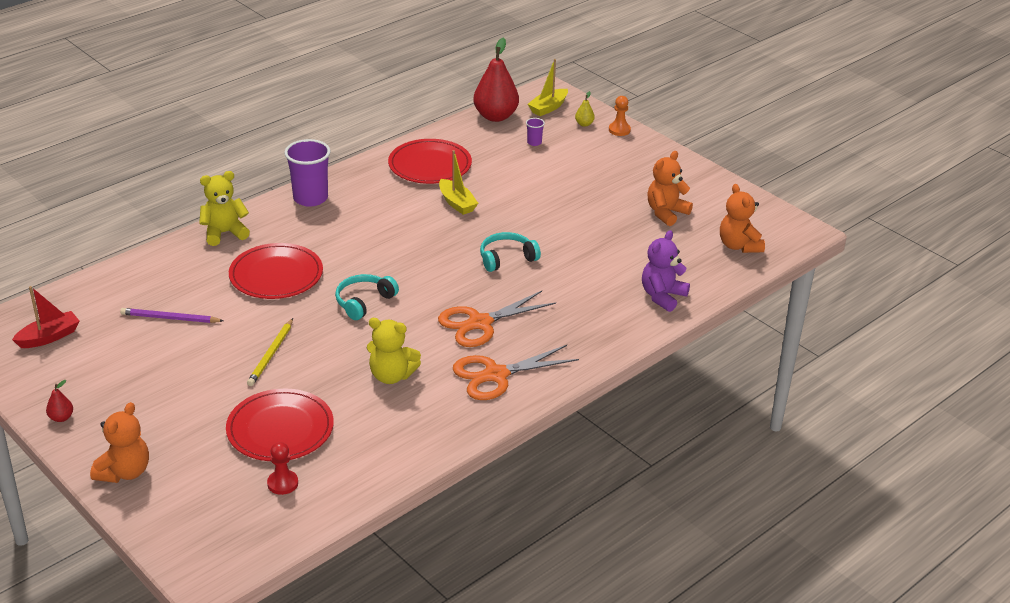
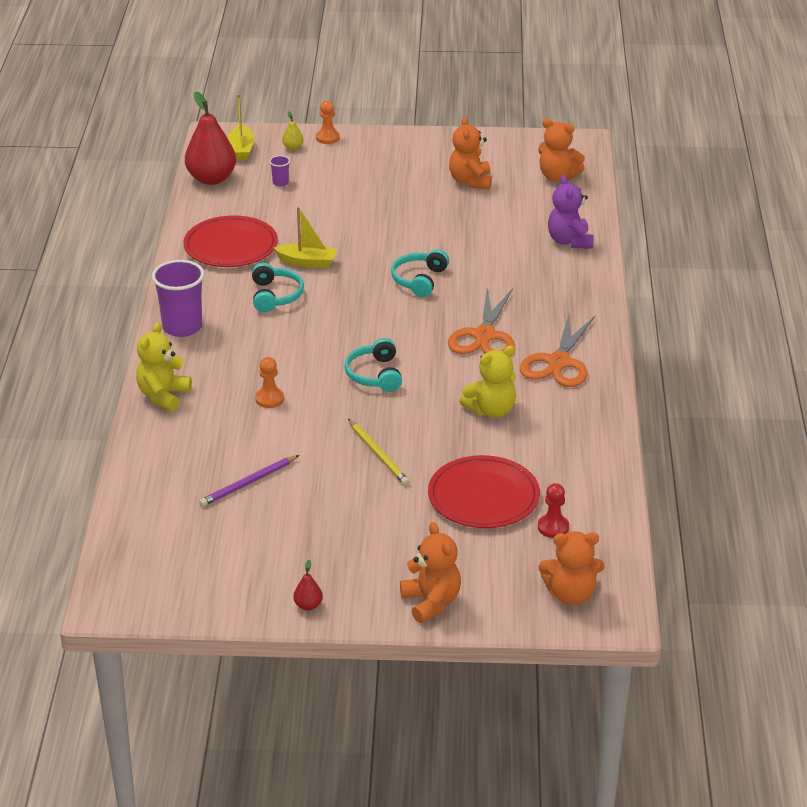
camera: 45 degrees left, 0 degrees up
red boat [12,286,79,348] -> none
red plate [229,243,323,299] -> orange pawn [255,357,284,408]
none -> turquoise headphones [252,263,304,312]
none -> orange teddy bear [539,531,604,605]

